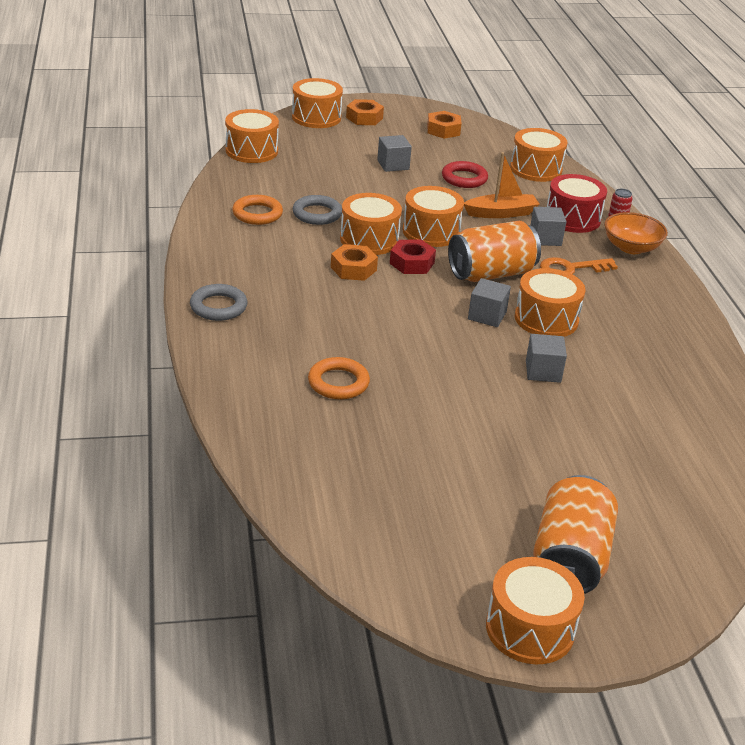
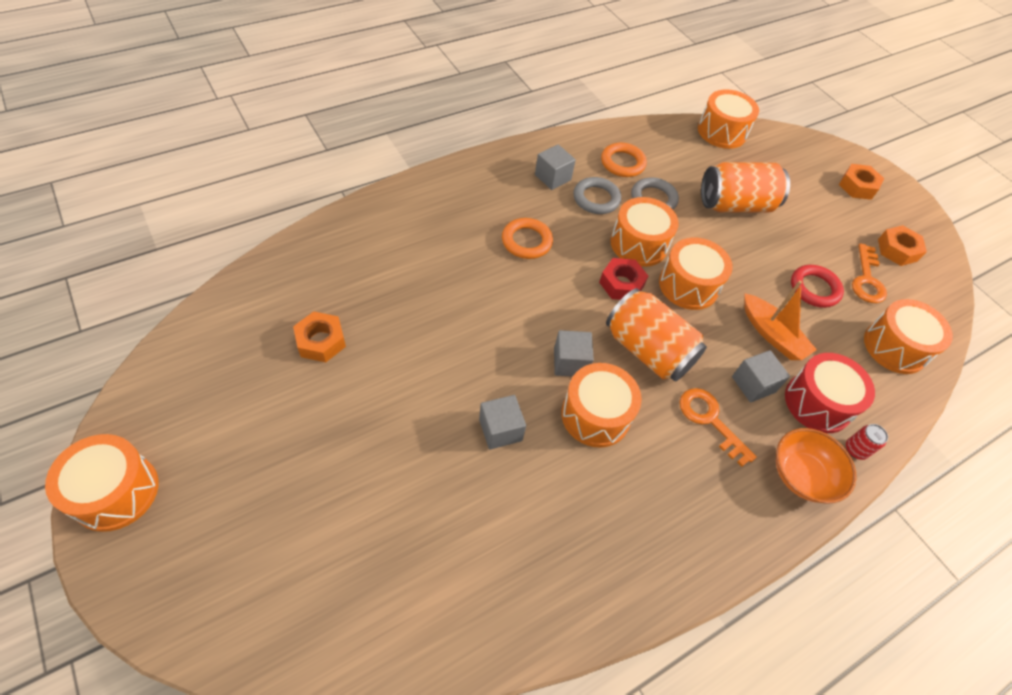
camera: 65 degrees right, 20 degrees up
grey ring [190,284,247,321] -> grey ring moved to [573,177,621,214]
orange drum [292,78,343,128] -> none
orange ring [308,357,370,400] -> orange ring moved to [502,218,553,259]
orange nut [331,244,378,281] -> orange nut moved to [293,312,346,362]
grey cube [377,135,412,172] -> grey cube moved to [535,144,576,190]
orange can [533,475,618,594] -> orange can moved to [701,162,790,212]
none -> orange key [852,243,887,303]

